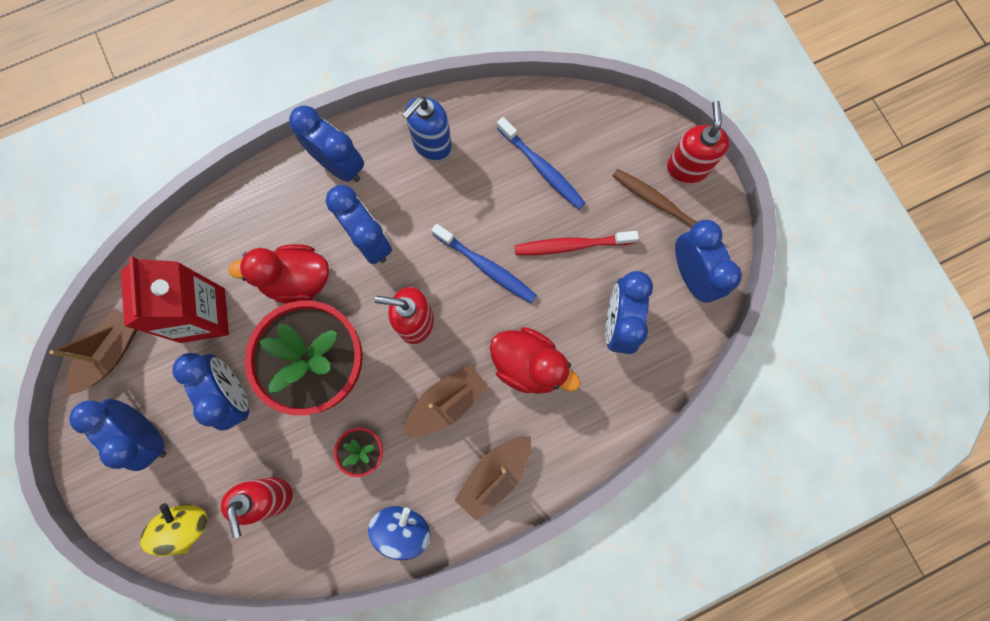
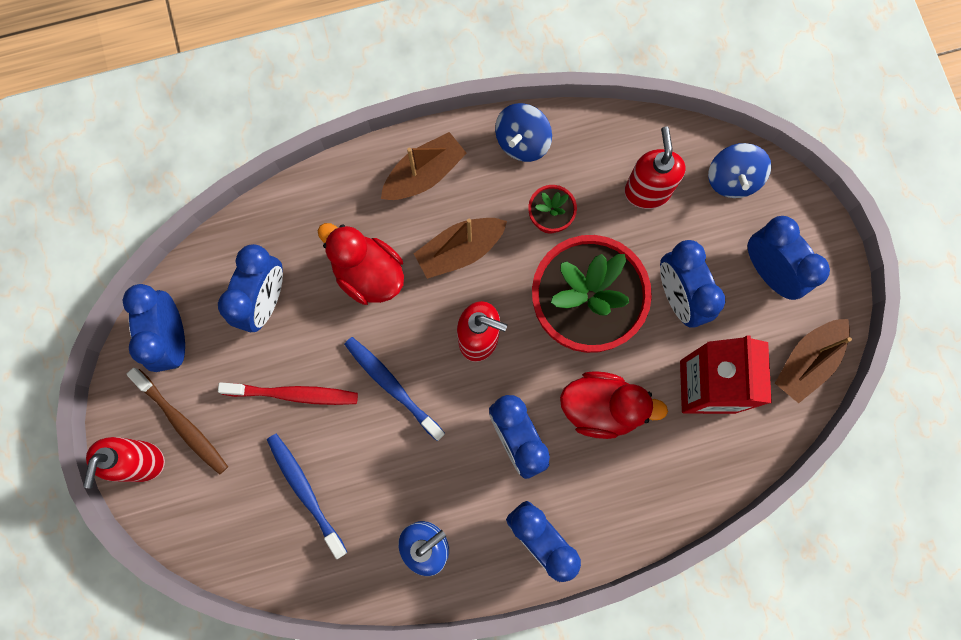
camera: 170 degrees left, 0 degrees up
yellow spinning top [140,503,207,556] -> blue spinning top [708,143,771,198]

